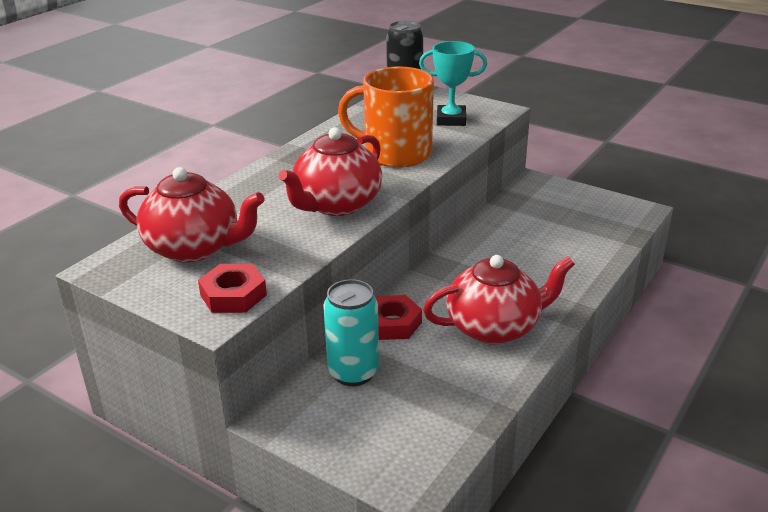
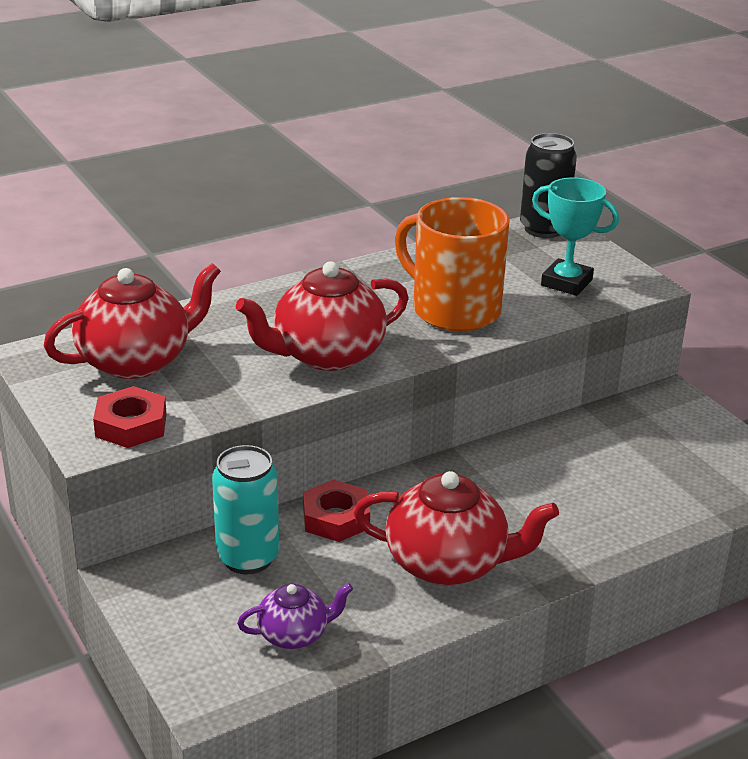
camera: 25 degrees right, 0 degrees up
red teapot [119,167,265,263] -> red teapot turned 75 degrees counterclockwise [44,263,221,379]
none -> purple teapot [237,583,353,649]

